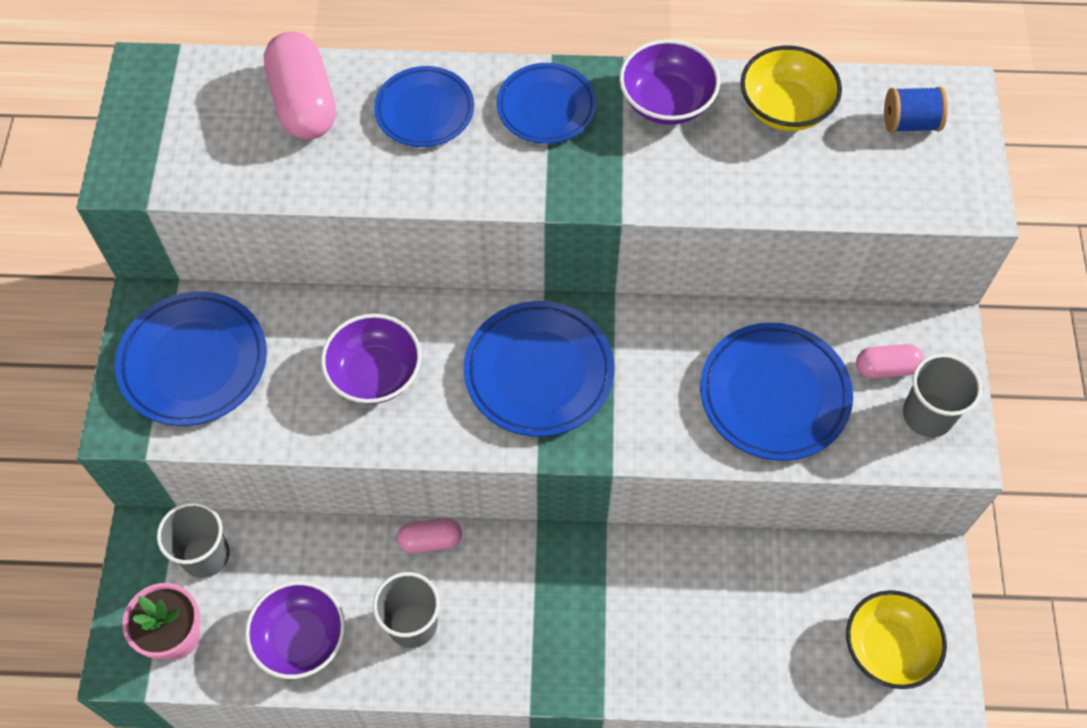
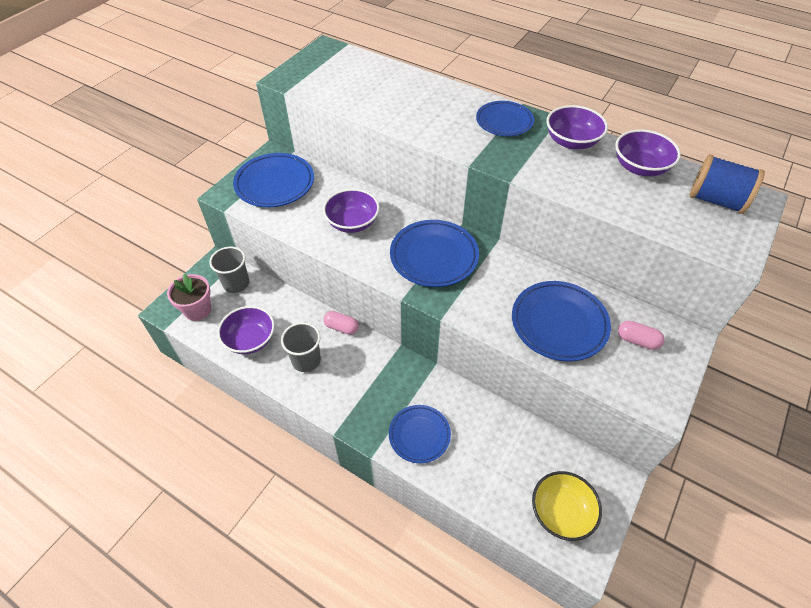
camera: 30 degrees right, 10 degrees down
pink capsule [264,32,336,140] -> none
blue plate [374,66,474,147] -> blue plate moved to [389,405,451,464]
yellow bowl [741,46,842,131] -> purple bowl [615,129,681,176]
blue spool [884,86,948,133] -> blue spool [689,154,765,214], size x1.55
grey cup [903,353,982,437] -> none

